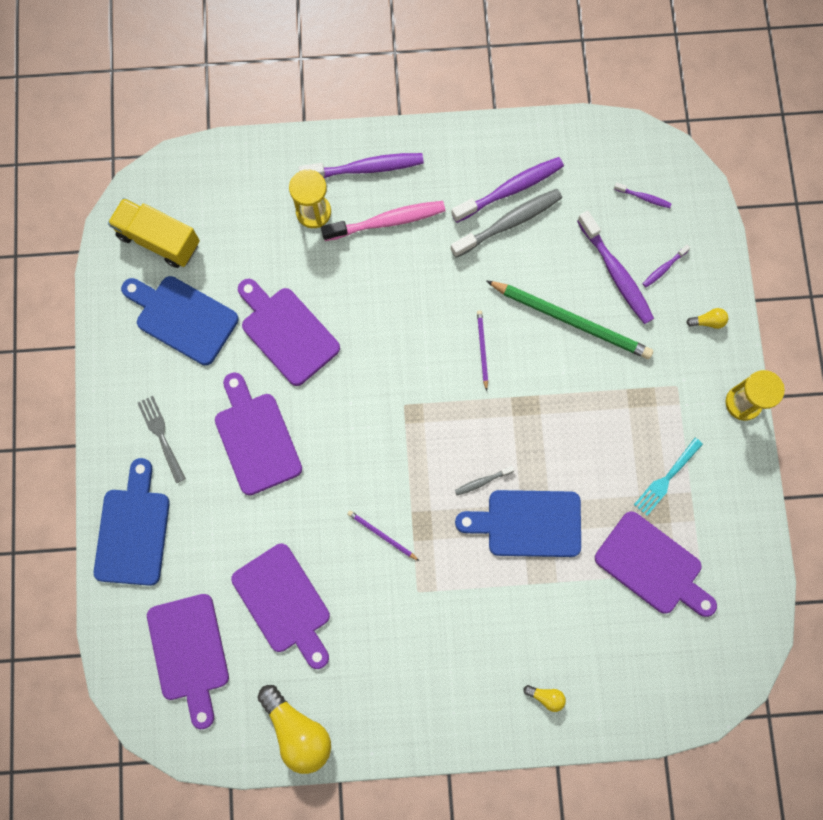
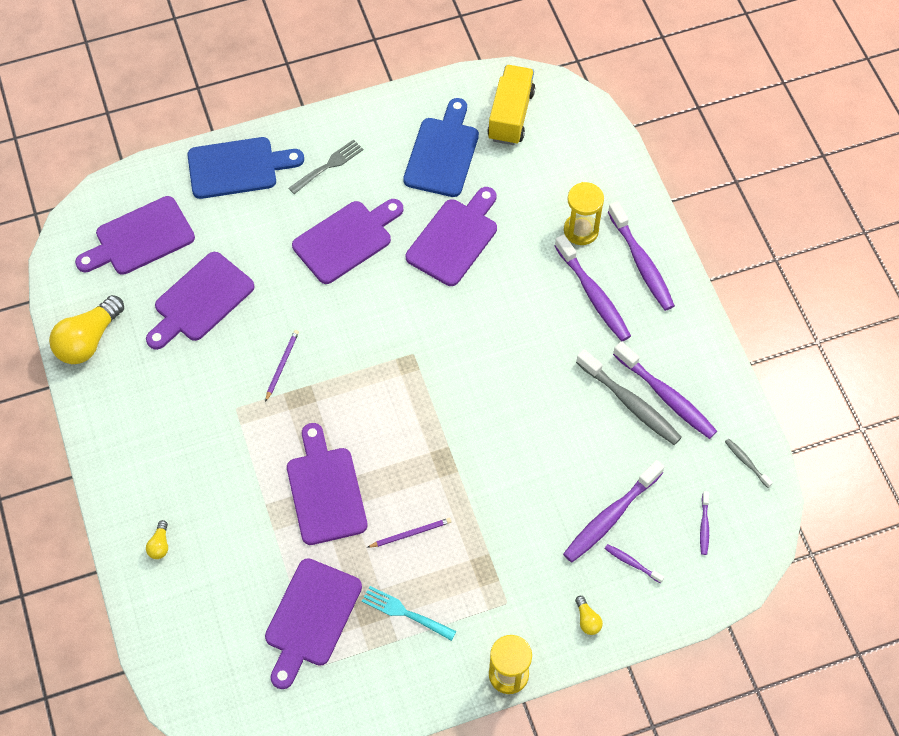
camera: 75 degrees right, 15 degrees down
pink toothbrush [321,201,445,241] -> purple toothbrush [555,234,631,341]
grey toothbrush [455,466,514,495] -> grey toothbrush moved to [725,438,773,488]
blue cutting board [455,490,581,557] -> purple cutting board [287,423,368,545]
purple pencil [477,310,488,391] -> purple pencil moved to [367,518,451,548]
green pencil [486,281,653,359] -> none

